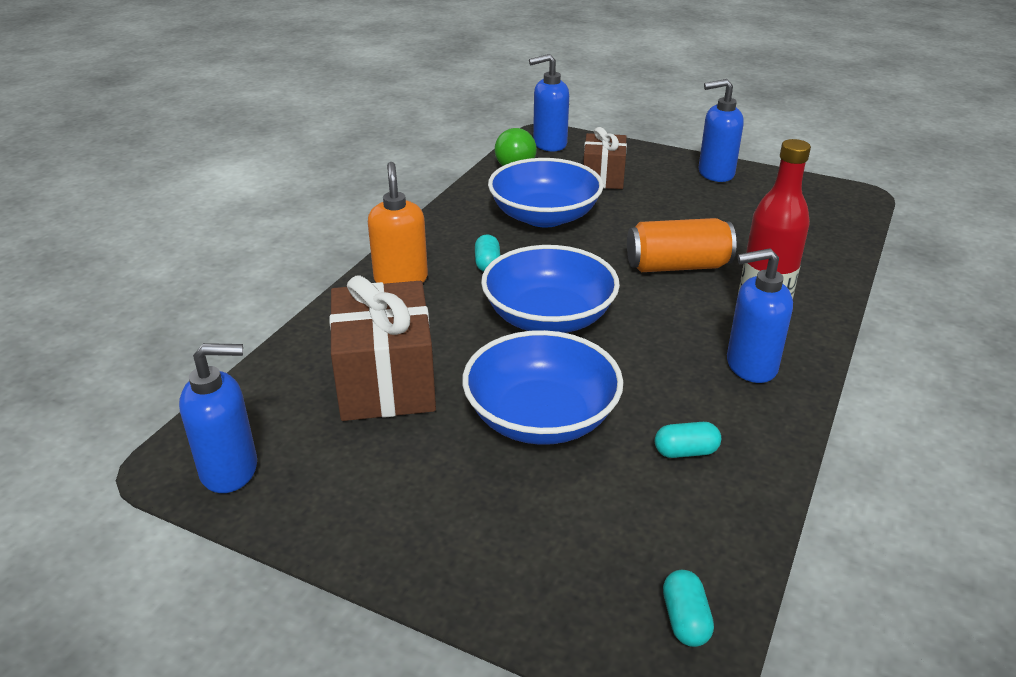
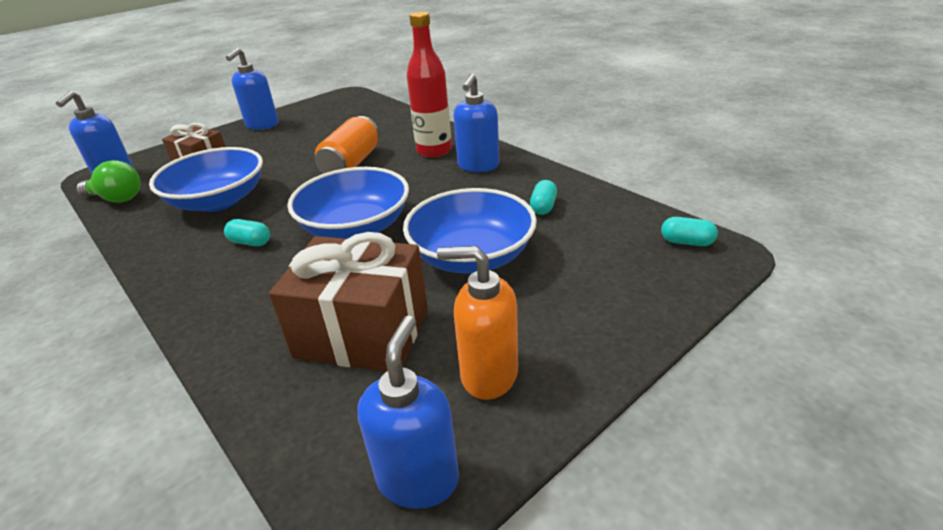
camera: 65 degrees left, 0 degrees up
orange soap dispenser [368,162,428,284] -> orange soap dispenser moved to [437,246,518,400]

